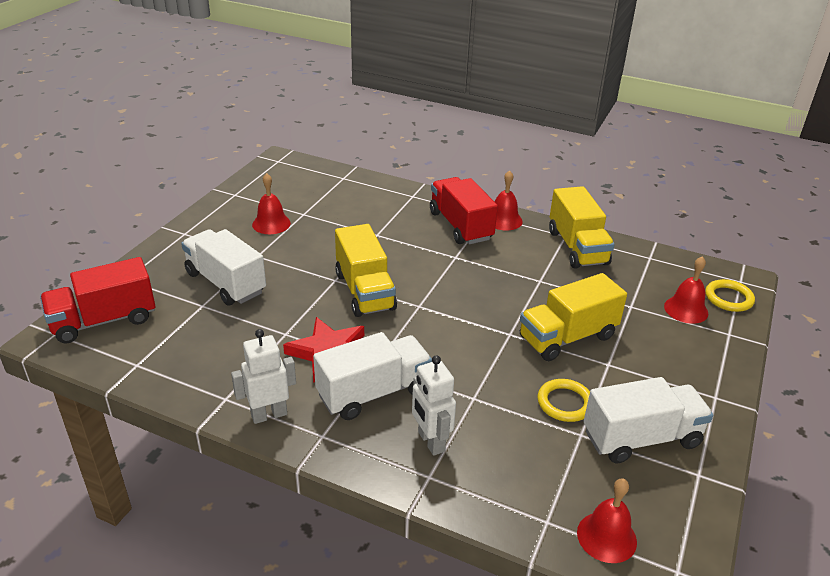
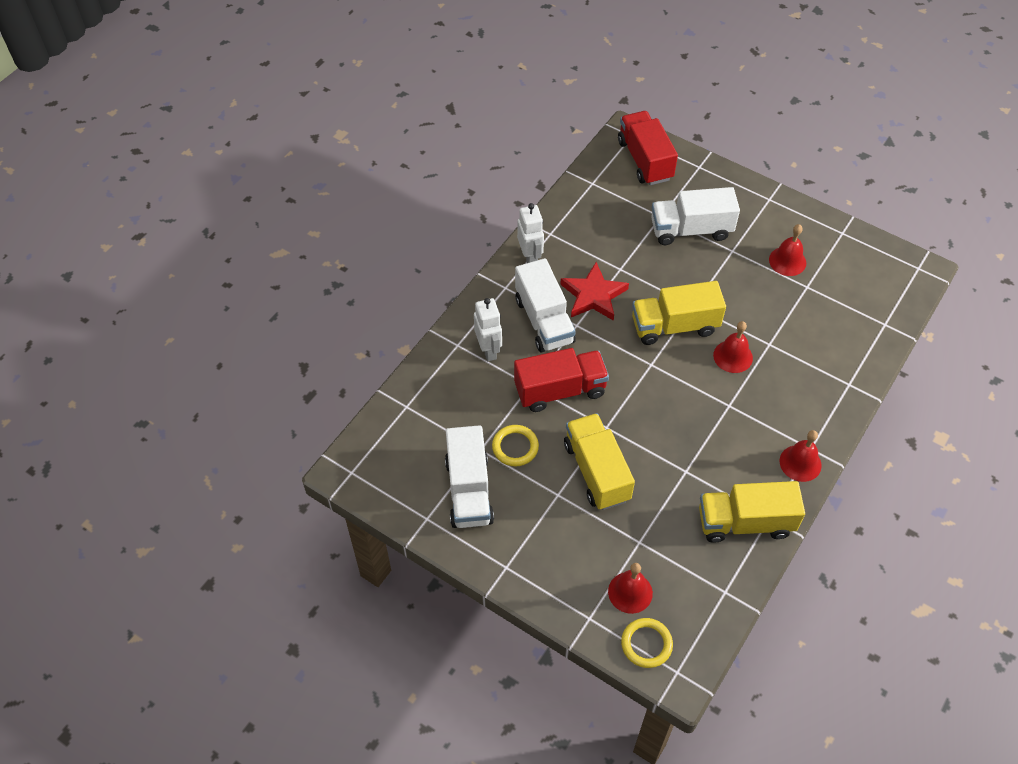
camera: 100 degrees right, 20 degrees up
white truck [181,229,266,306] -> white truck turned 150 degrees counterclockwise [651,187,740,245]
white robot [412,355,456,456] -> white robot turned 90 degrees clockwise [474,298,502,361]
red truck [430,177,498,244] -> red truck moved to [514,348,609,412]
red bell [577,478,637,563] -> red bell moved to [713,321,753,373]

